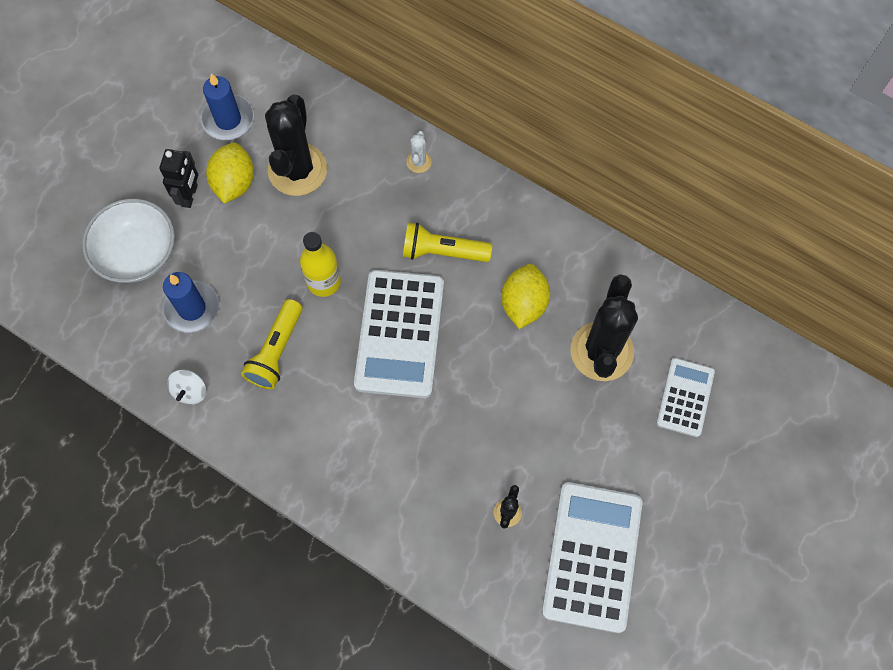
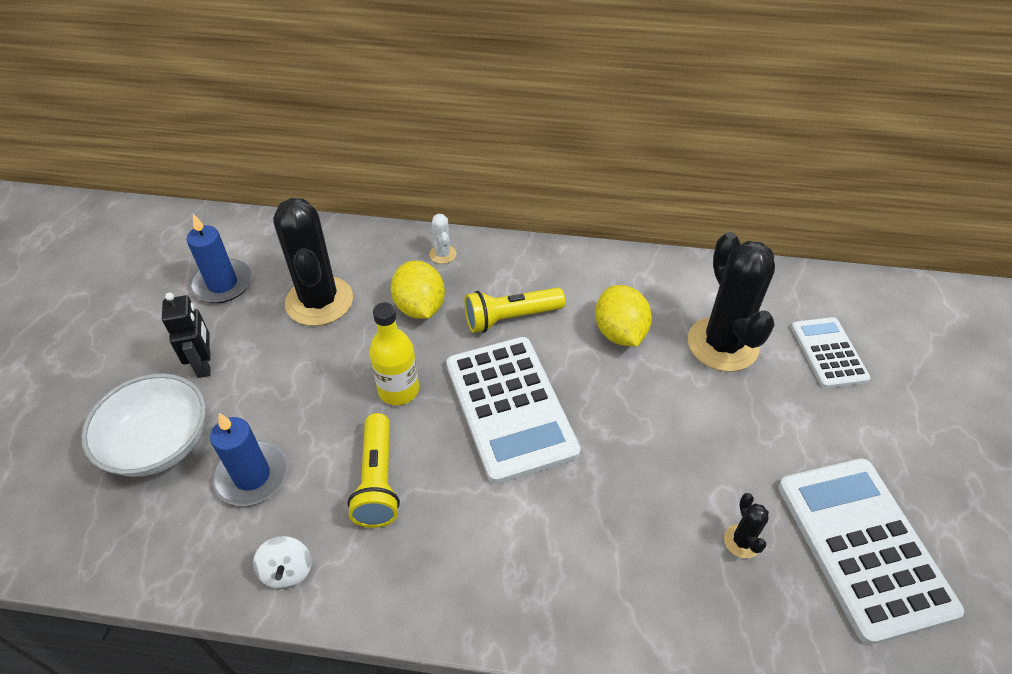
camera: 25 degrees left, 20 degrees down
yellow lemon [206,143,254,204] -> yellow lemon moved to [391,260,445,319]

